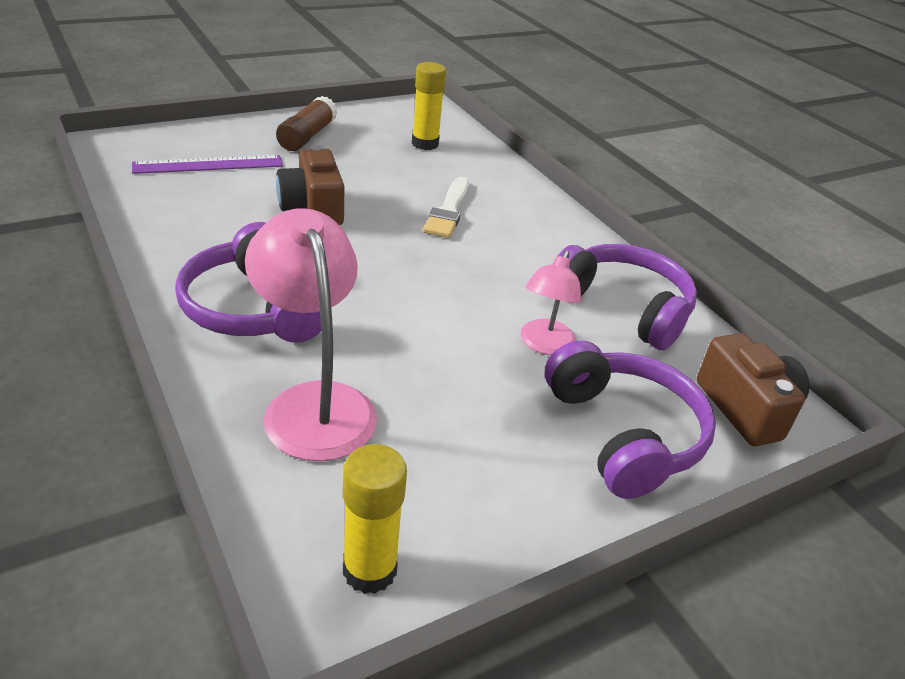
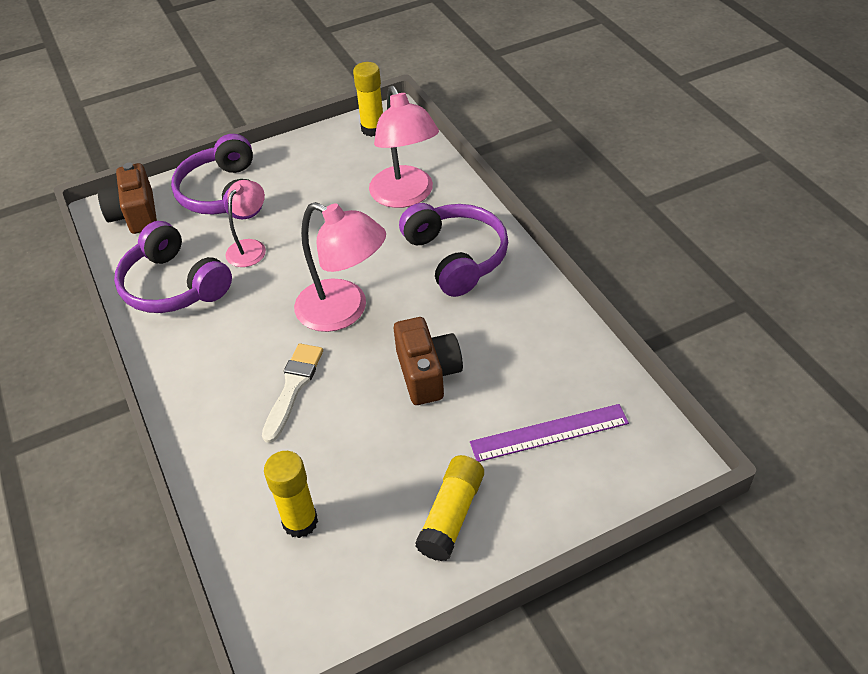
camera: 170 degrees left, 10 degrees up
brown glue stick [276,96,337,151] -> yellow glue stick [415,455,484,561]
none -> pink lamp [294,202,386,332]

